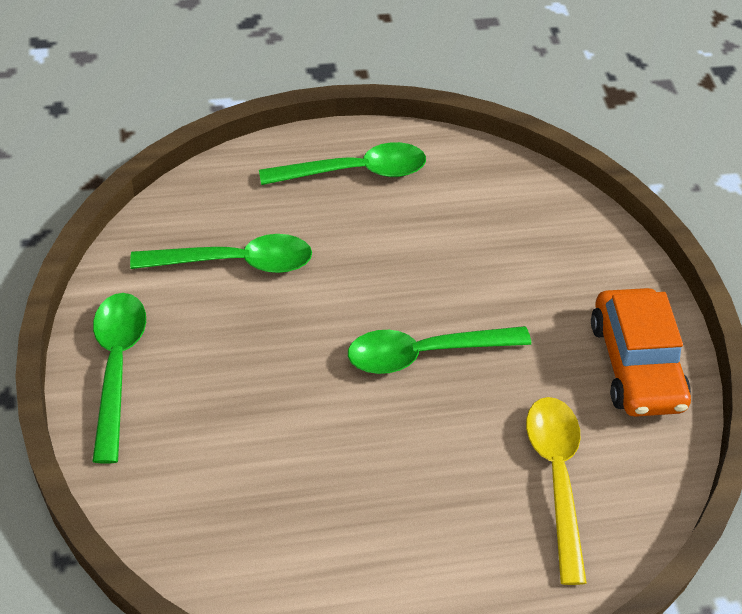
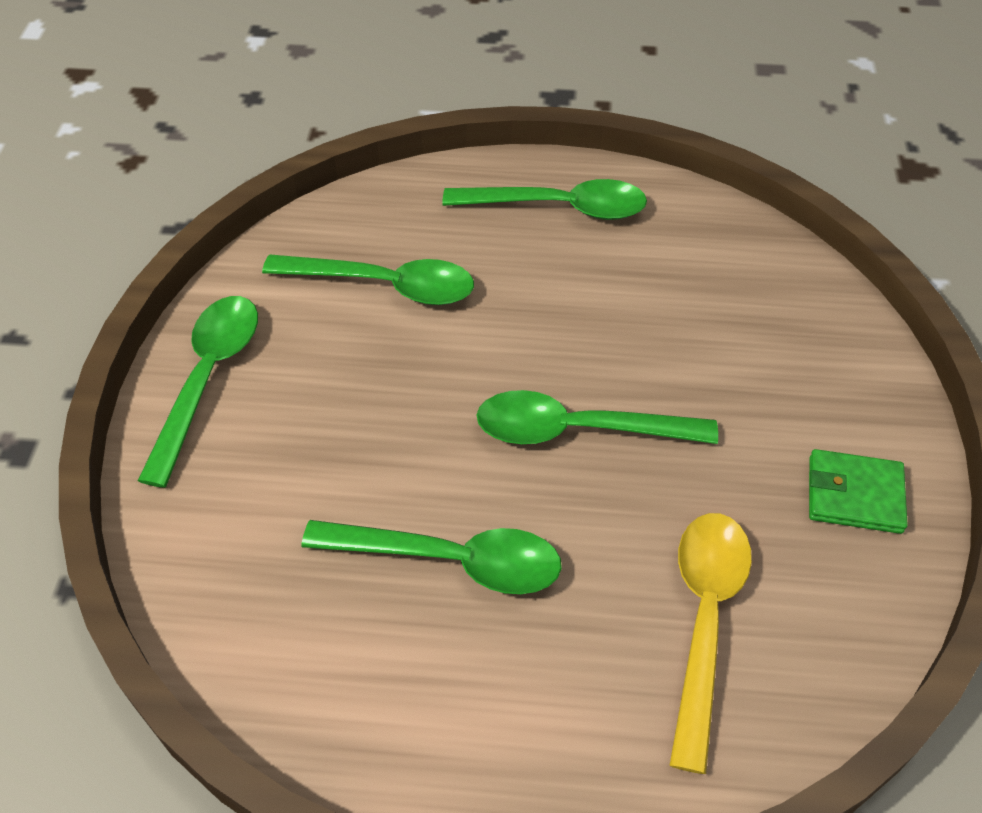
camera: 20 degrees right, 0 degrees up
orange car [591,288,691,417] -> green wallet [809,449,908,534]
none -> green spoon [302,520,562,594]

